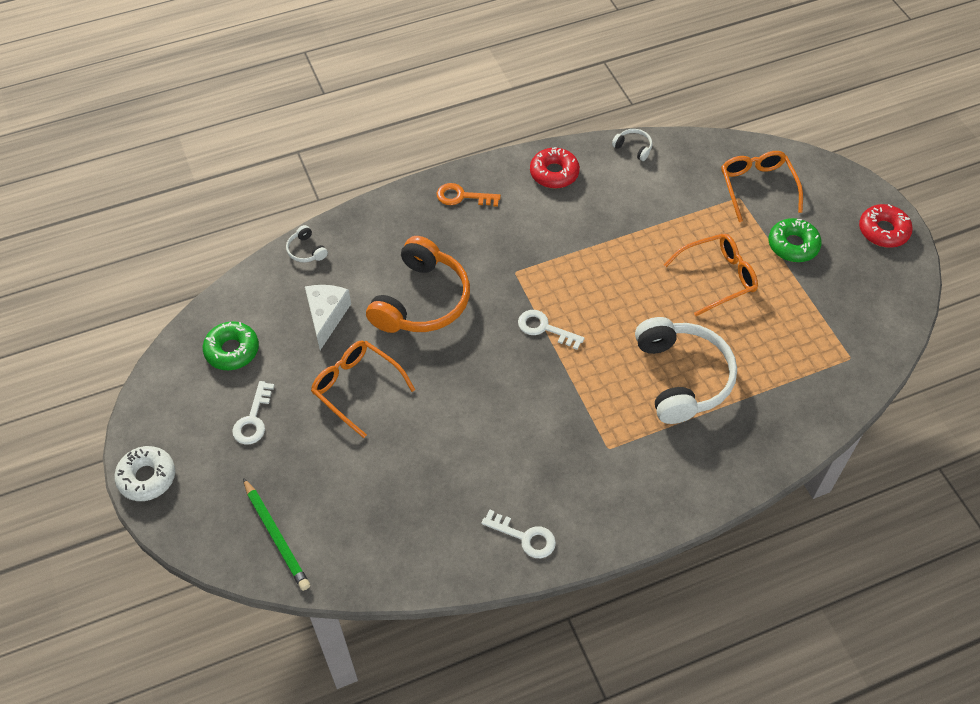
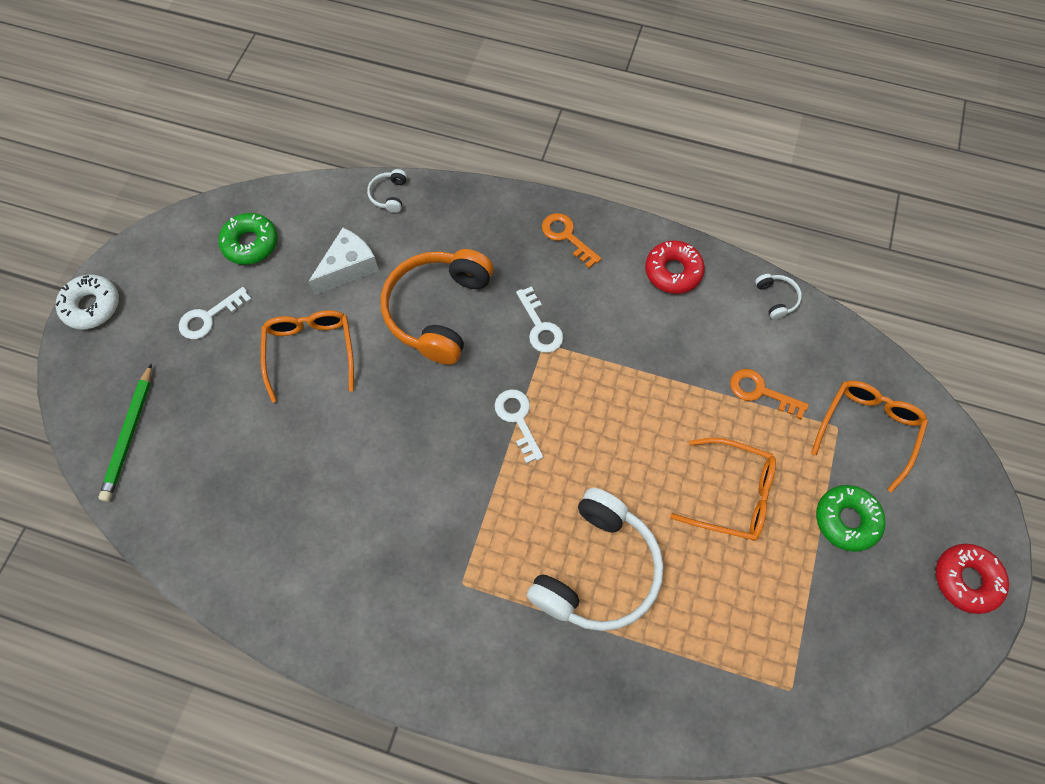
camera: 40 degrees right, 10 degrees up
orange headphones [366,236,470,333] -> orange headphones turned 135 degrees clockwise [381,249,493,365]
white key [481,509,556,558] -> white key moved to [516,286,563,353]
none -> orange key [730,369,809,419]

